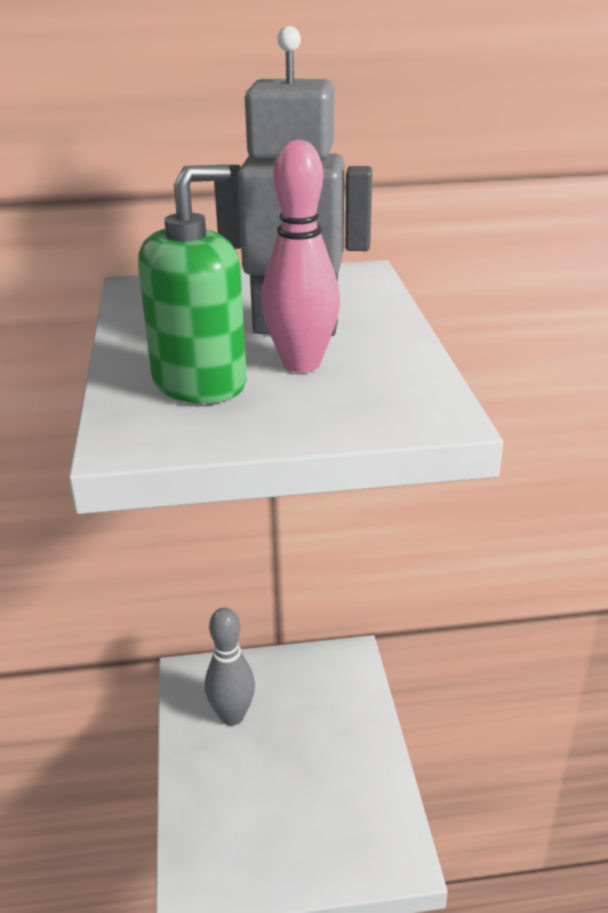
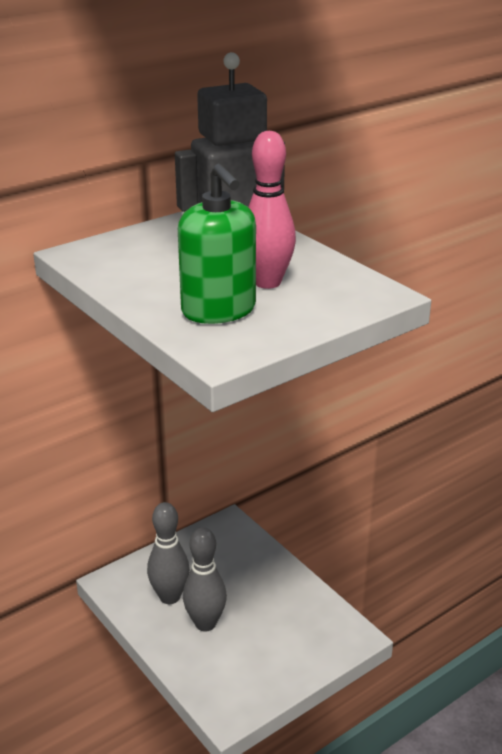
camera: 30 degrees left, 0 degrees up
green soap dispenser [138,165,247,404] -> green soap dispenser turned 135 degrees clockwise [178,164,256,324]
none -> grey bowling pin [183,527,227,632]

